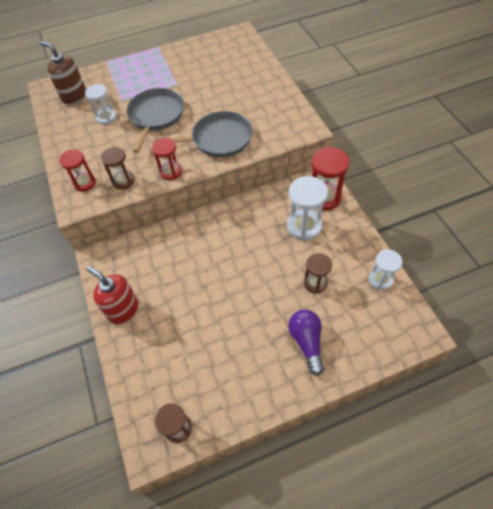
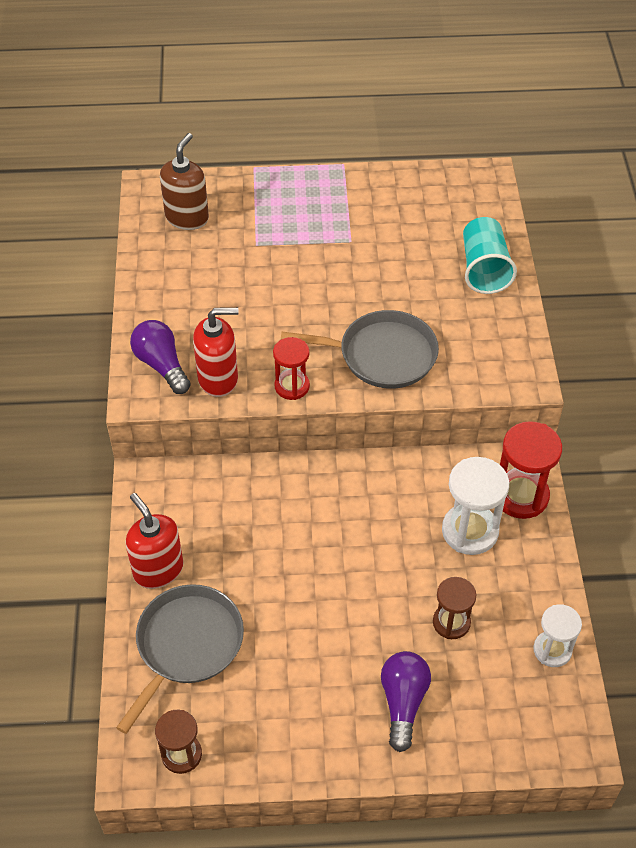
camera: 15 degrees right, 5 degrees down
brown soap dispenser [40,41,86,106] -> brown soap dispenser turned 60 degrees clockwise [160,133,209,230]
red hourglass [59,149,96,192] -> purple light bulb [130,320,191,394]
white hourglass [85,84,116,125] -> none
brown hourglass [101,147,135,189] -> red soap dispenser [193,307,239,397]
grey pan [127,88,184,153] -> grey pan moved to [116,584,244,734]
none -> turquoise cup [463,217,517,294]

